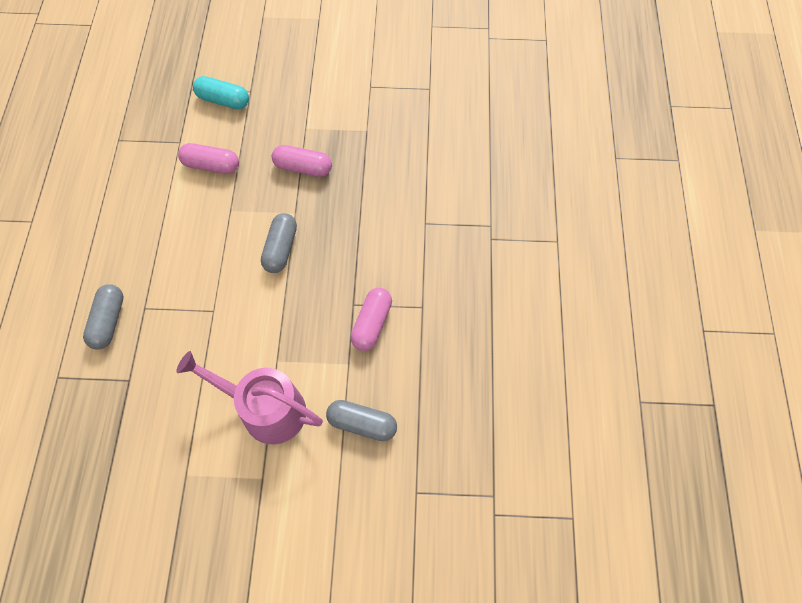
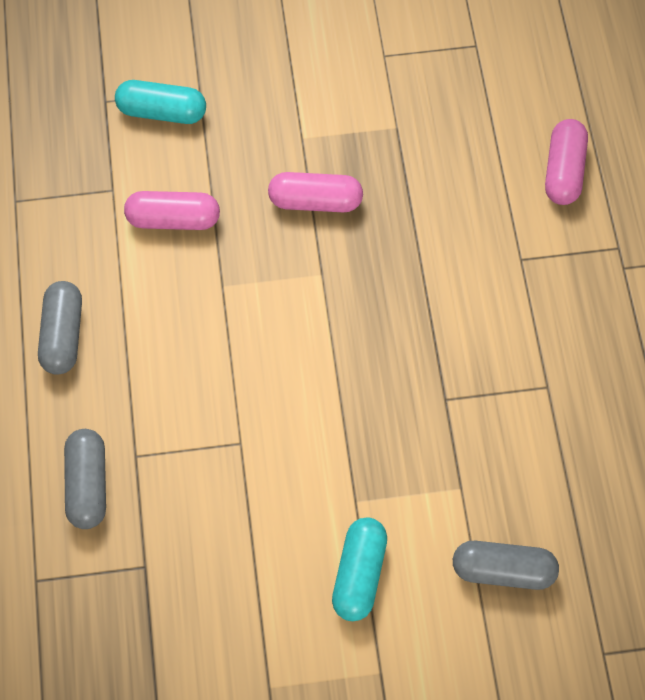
camera: 10 degrees left, 0 degrees up
pink watering can [176,351,323,444] -> turquoise capsule [332,518,387,621]
grey capsule [261,213,297,273] -> grey capsule moved to [38,281,82,375]
pink capsule [351,288,392,351] -> pink capsule moved to [545,119,588,205]

